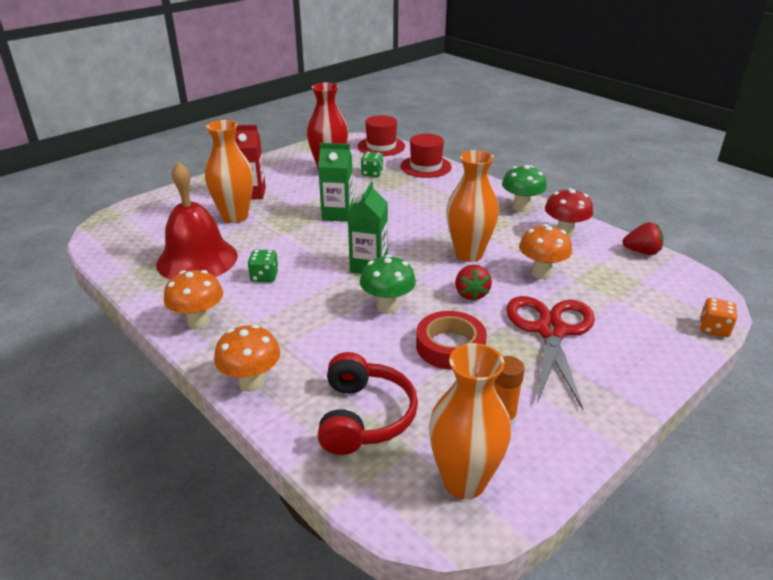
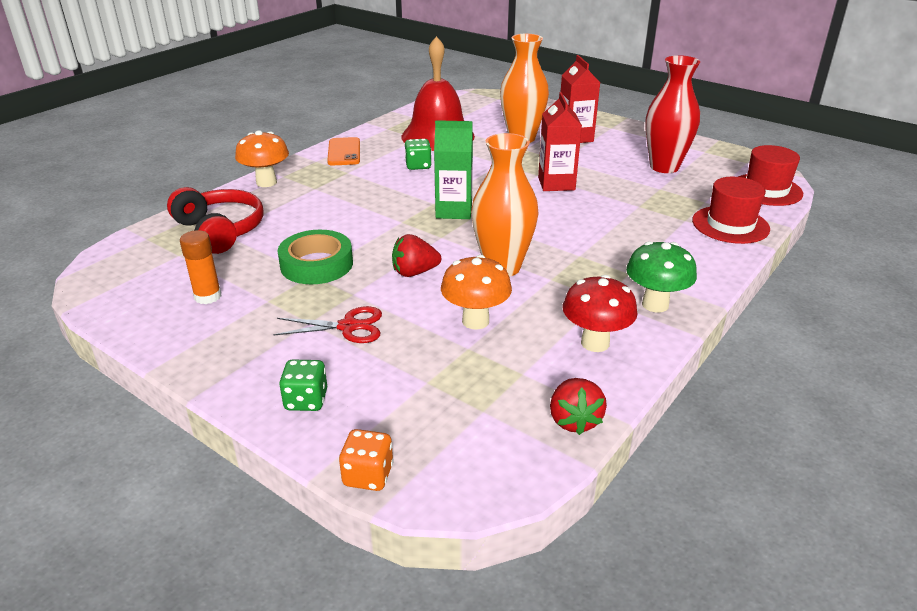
camera: 80 degrees right, 0 degrees up
orange mushroom [164,270,223,329] -> orange phone [327,137,360,165]
red headphones [317,352,418,455] -> red headphones turned 120 degrees counterclockwise [167,187,264,254]
green carton [318,143,353,222] -> red carton [538,92,582,191]
green mushroom [360,255,416,314] -> none
green dice [361,152,384,177] -> green dice moved to [279,359,327,411]
red tape [416,311,487,370] -> green tape [278,230,353,284]
orange vase [429,343,511,499] -> none
red scissors [506,296,595,410] -> red scissors [273,306,382,343], size x0.54

